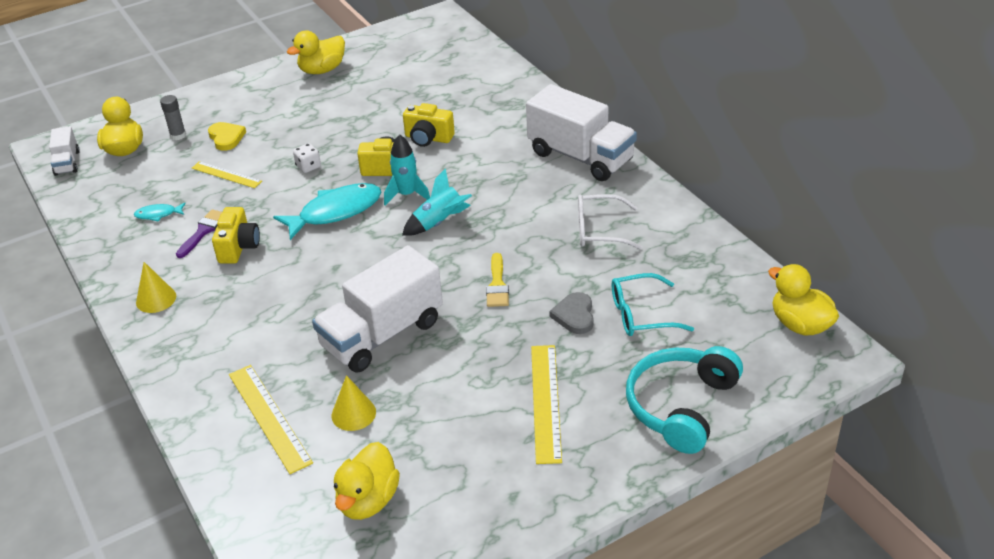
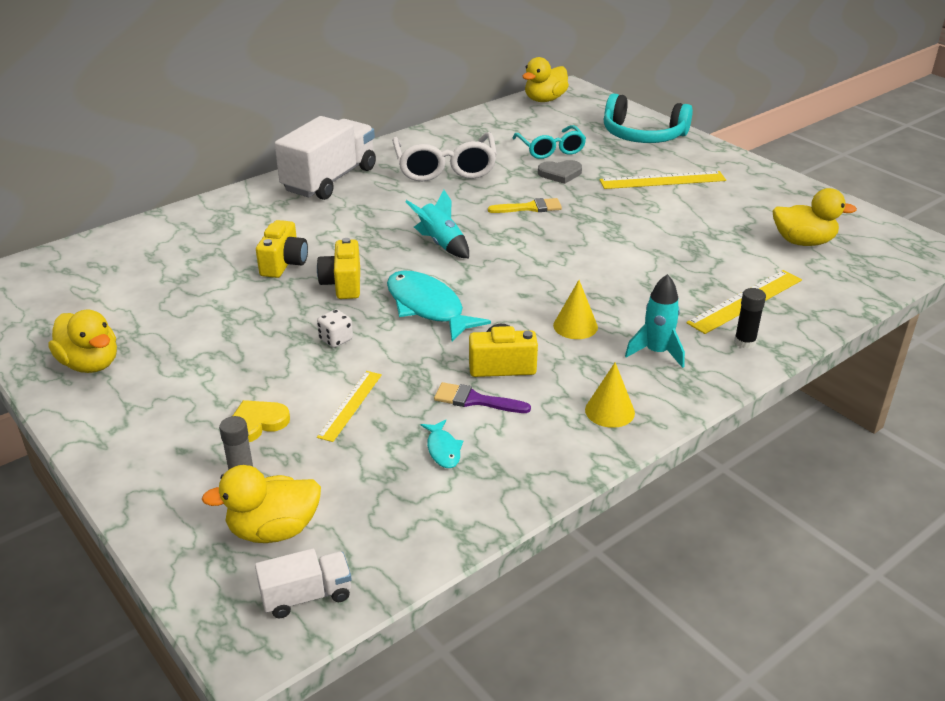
camera: 100 degrees left, 5 degrees down
white truck [312,245,443,372] -> none
yellow cone [332,375,376,431] -> yellow cone moved to [553,280,598,339]
turquoise rocket [384,134,430,205] -> turquoise rocket moved to [625,274,685,368]
white glasses [578,194,643,250] -> white glasses [392,132,497,181], size x1.54
none -> black glue stick [734,288,766,349]

